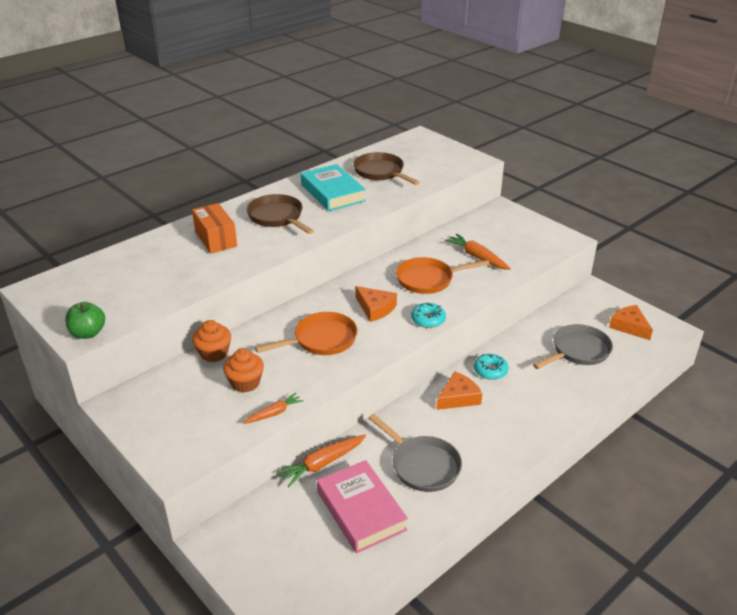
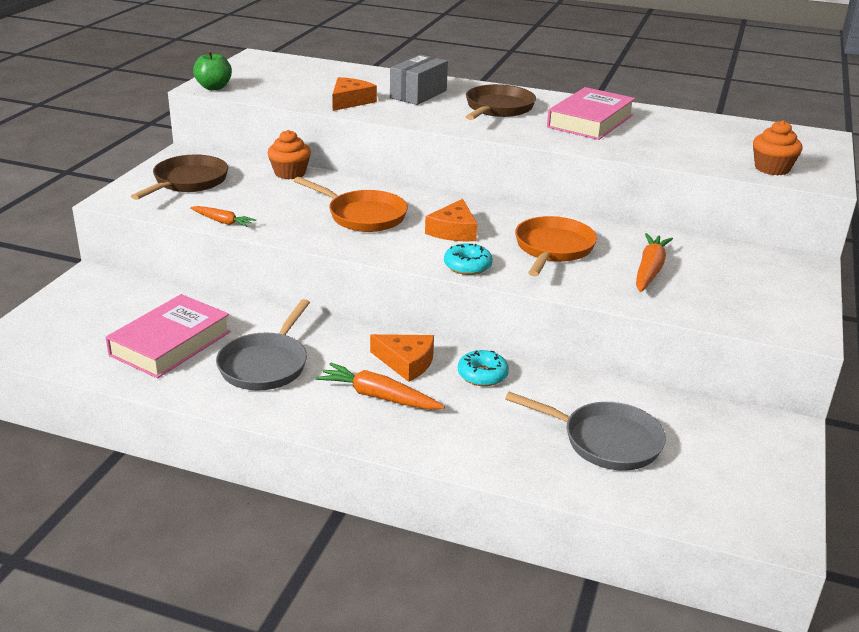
camera: 60 degrees right, 5 degrees down
orange box [192,203,237,254] -> grey box [390,55,448,105]
orange cupcake [223,349,264,393] -> orange cupcake moved to [753,120,803,175]
orange carrot [276,435,366,487] -> orange carrot moved to [316,362,445,410]
turquoise book [301,164,366,211] -> pink book [547,87,635,140]
brown pan [353,152,420,185] -> brown pan moved to [131,154,228,200]
orange pan [396,257,490,294] -> orange pan turned 60 degrees clockwise [515,216,597,276]
orange cheese [609,305,653,340] -> orange cheese moved to [332,77,377,111]

